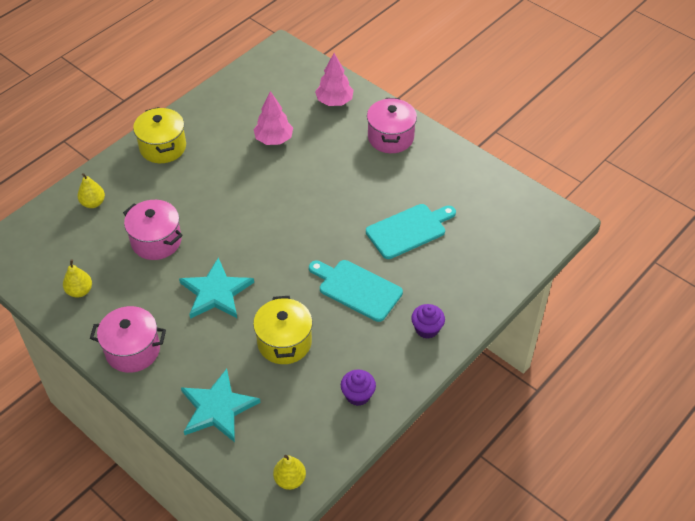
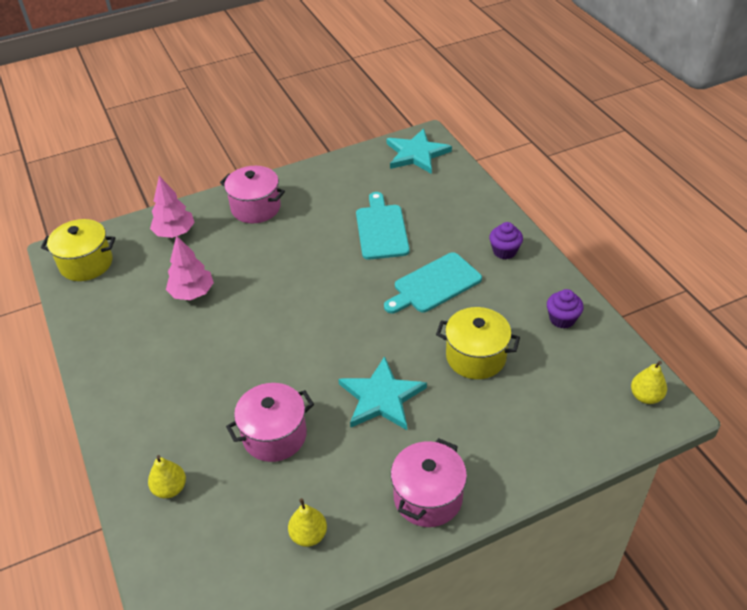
camera: 65 degrees left, 5 degrees down
yellow pot [133,107,186,163] -> yellow pot moved to [41,219,115,281]
turquoise star [181,369,261,442] -> turquoise star moved to [387,128,452,174]

